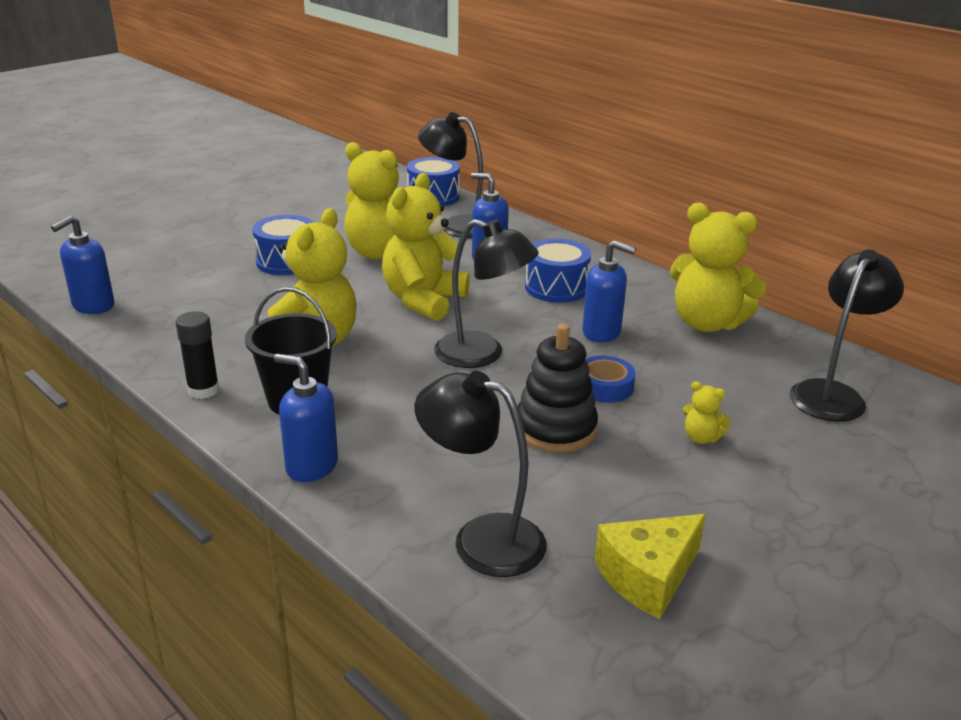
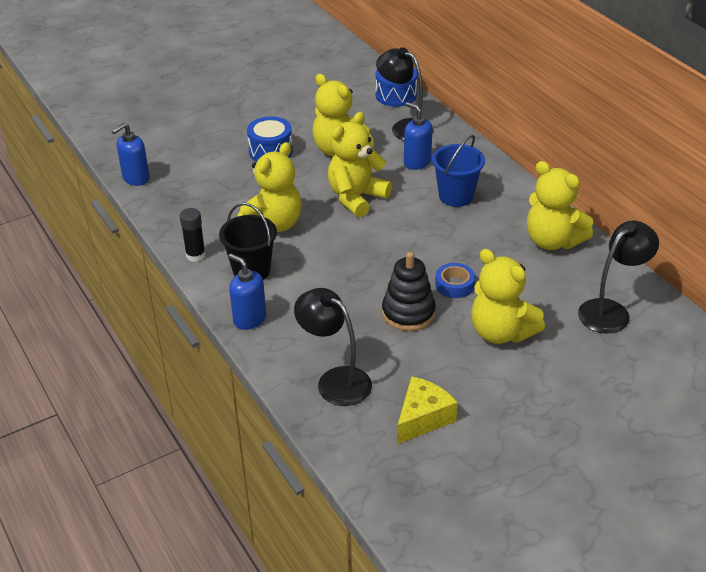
camera: 15 degrees right, 10 degrees up
black lamp [434,219,539,368] -> none
blue drum [525,239,591,303] -> blue bucket [432,135,485,207]
blue soap dispenser [582,240,636,342] -> none
yellow cheese [595,514,706,619] -> yellow cheese turned 150 degrees clockwise [397,376,458,444]
yellow teddy bear [683,381,731,444] -> yellow teddy bear [471,249,545,344], size x2.34

